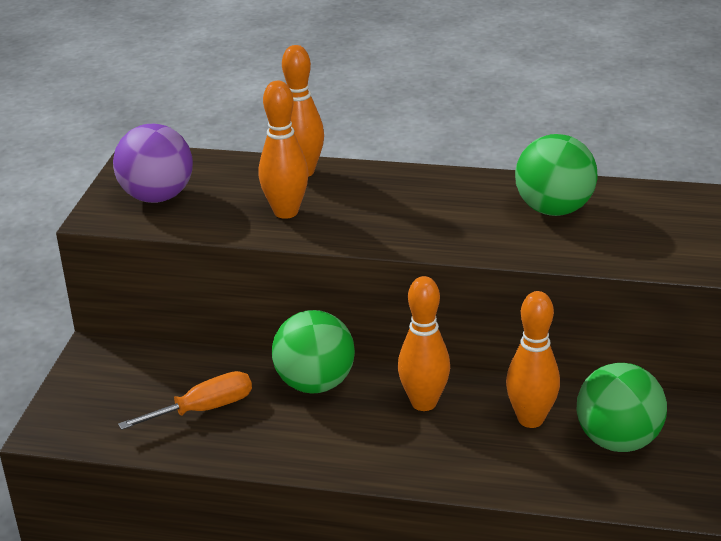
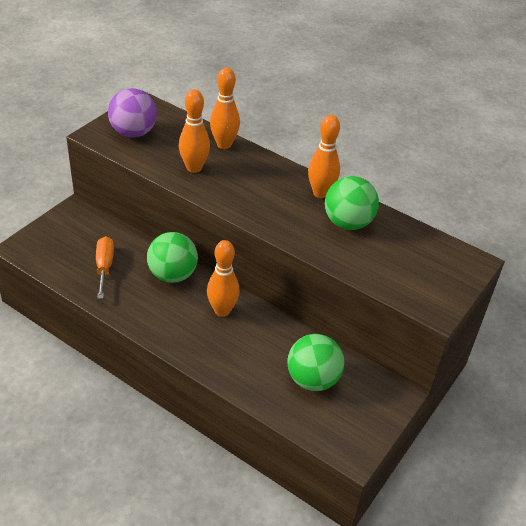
camera: 20 degrees right, 10 degrees up
orange screwdriver [118,371,252,430] -> orange screwdriver turned 90 degrees counterclockwise [96,236,114,299]
orange bowling pin [506,291,560,428] -> orange bowling pin moved to [308,115,340,198]

